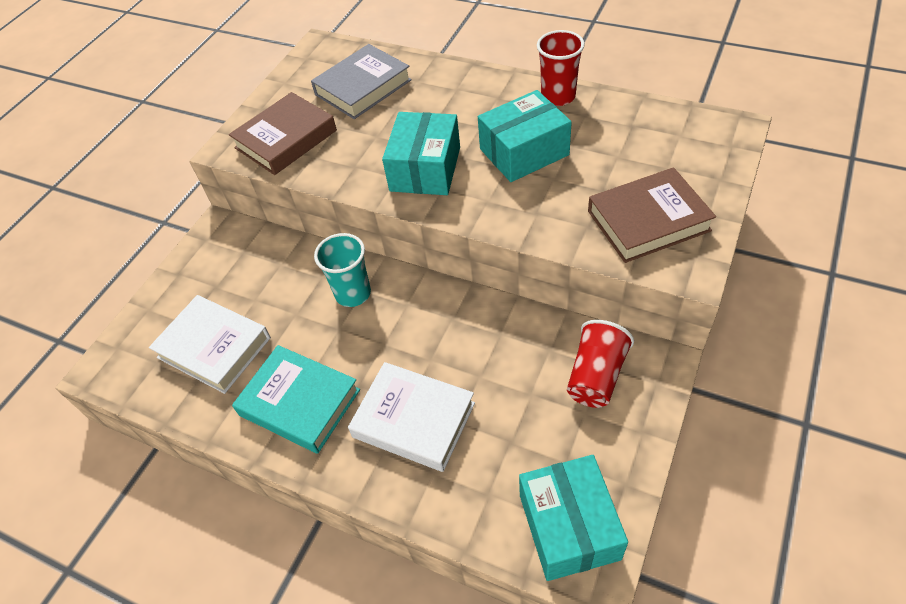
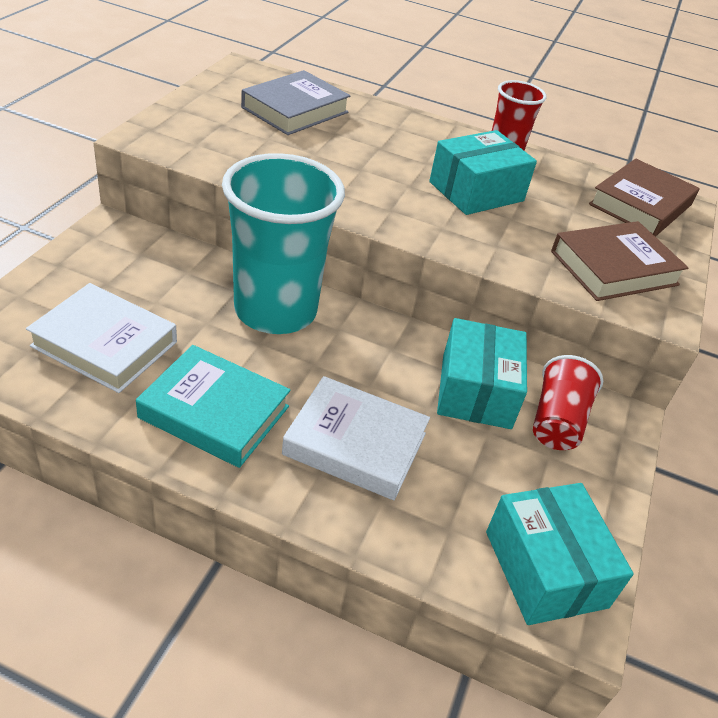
camera: 15 degrees left, 10 degrees down
brown book [229,92,337,175] -> brown book moved to [589,158,699,237]
turquoise cup [314,233,371,307] -> turquoise cup [222,153,345,334], size x1.93
turquoise box [382,112,460,195] -> turquoise box moved to [437,318,527,429]

